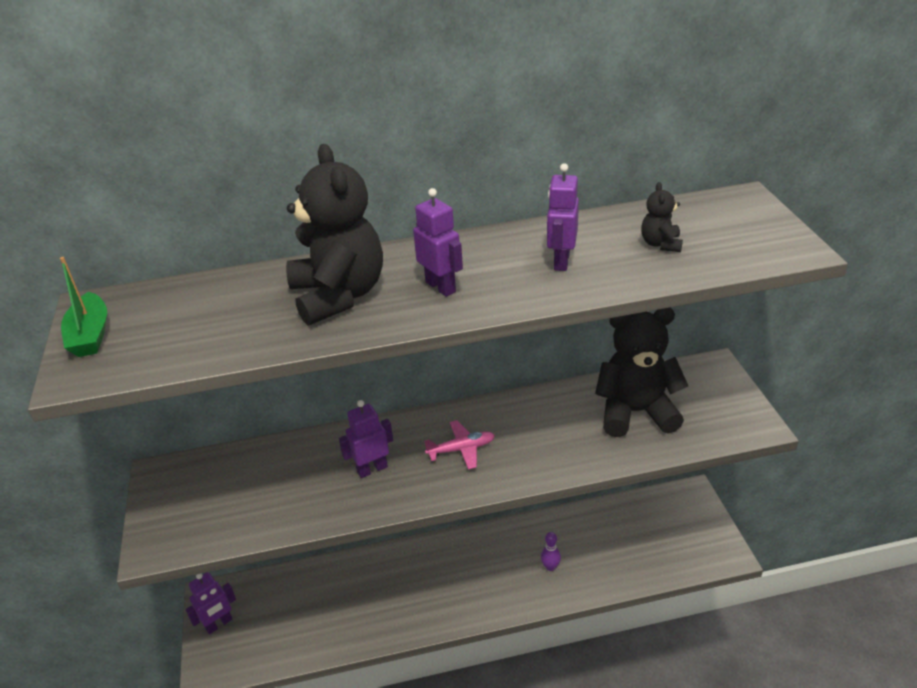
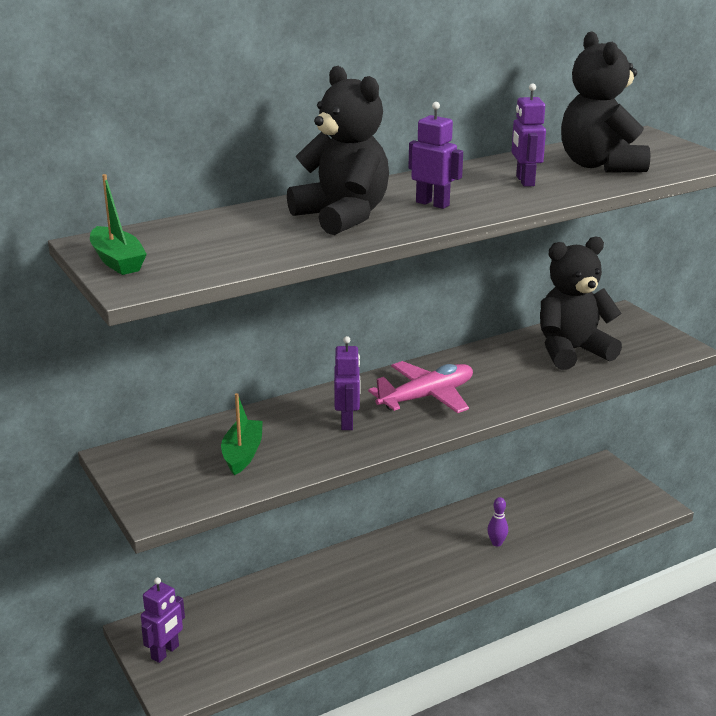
camera: 20 degrees left, 10 degrees down
purple robot [339,400,393,478] -> purple robot turned 135 degrees clockwise [334,336,360,430]
pink plane [424,420,495,470] -> pink plane [368,361,473,413], size x1.61
black teddy bear [641,182,683,252] -> black teddy bear [561,31,651,173], size x2.26
none -> green boat [221,393,263,475]

